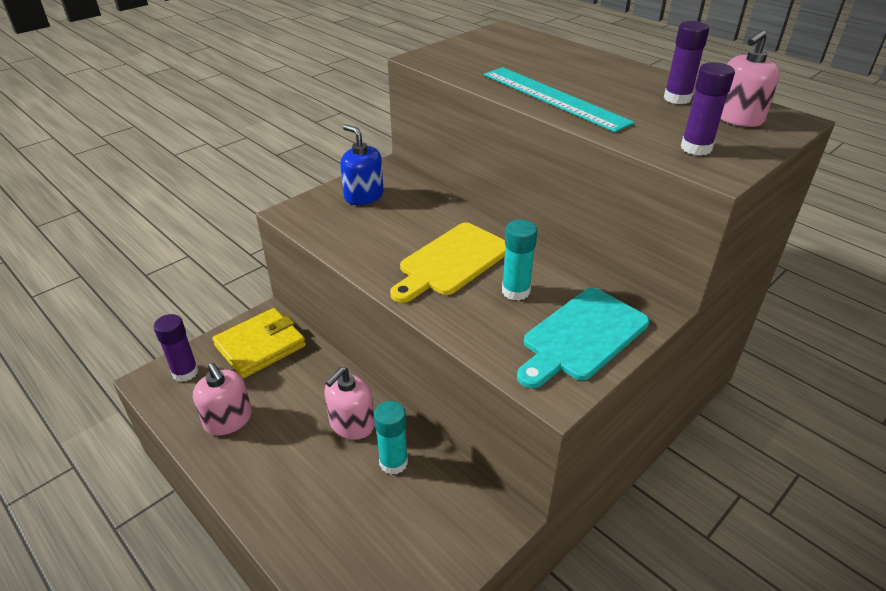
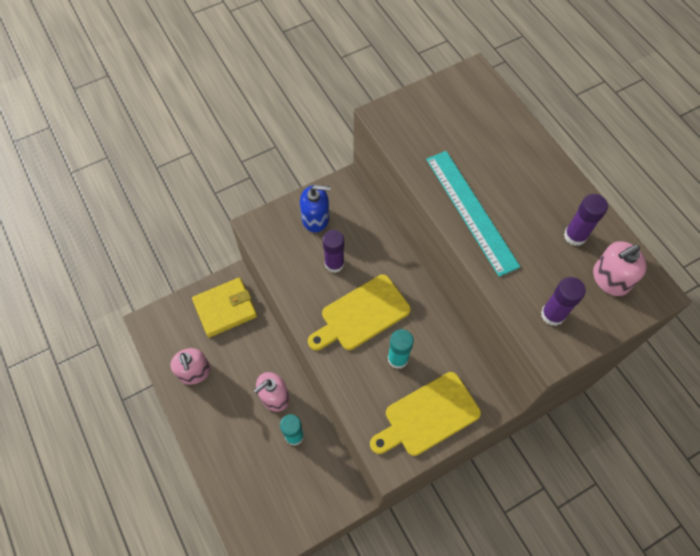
camera: 15 degrees right, 25 degrees up
purple glue stick [154,314,199,382] -> purple glue stick moved to [323,230,344,273]
blue soap dispenser [340,125,384,205] -> blue soap dispenser turned 120 degrees clockwise [300,185,330,232]
turquoise cutting board [517,288,649,389] -> yellow cutting board [370,372,481,456]

